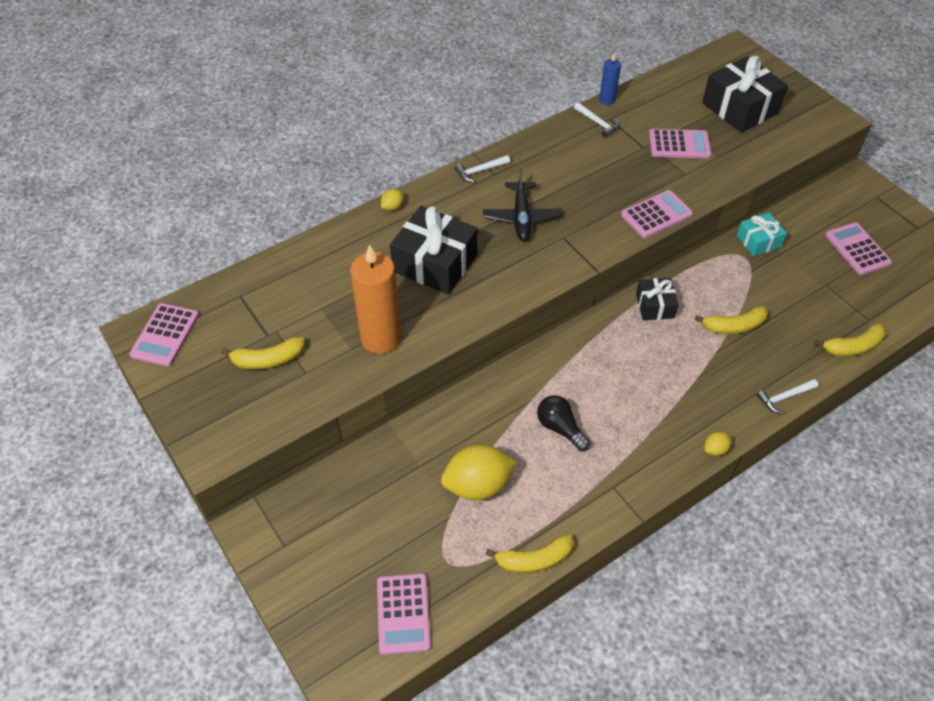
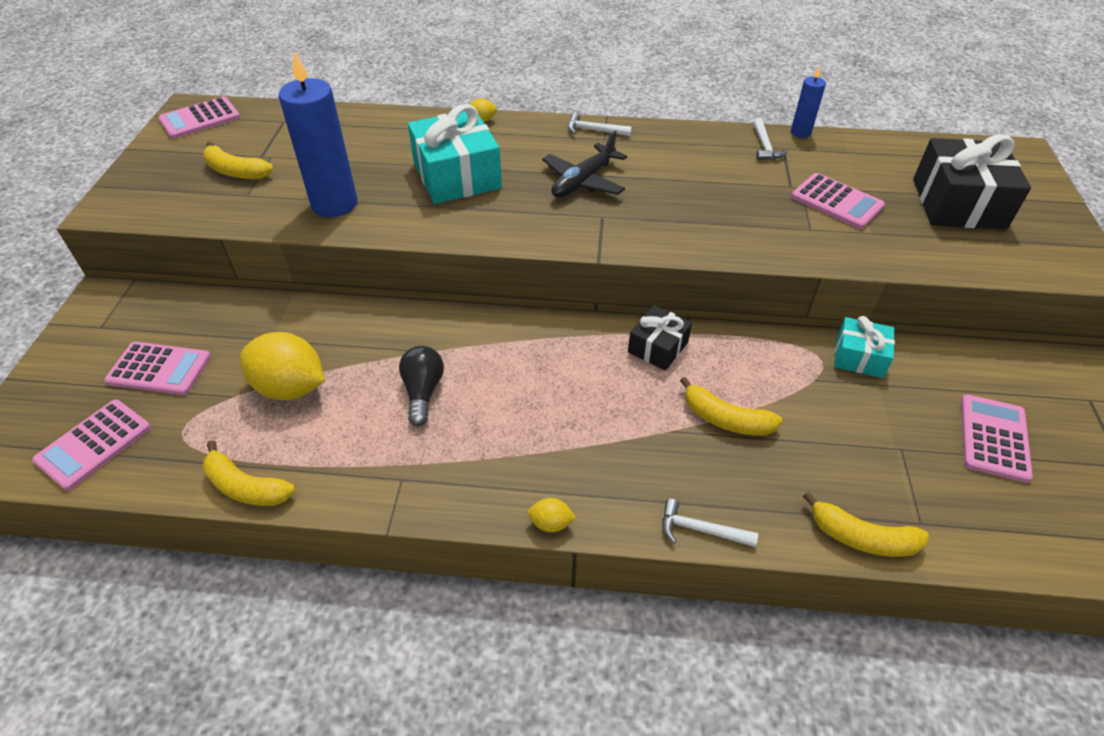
camera: 40 degrees right, 5 degrees down
orange candle [350,244,401,354] -> blue candle [278,51,357,217]
black gift [390,206,478,295] -> turquoise gift [408,104,502,204]
pink calculator [621,190,693,238] -> pink calculator moved to [104,342,211,395]

